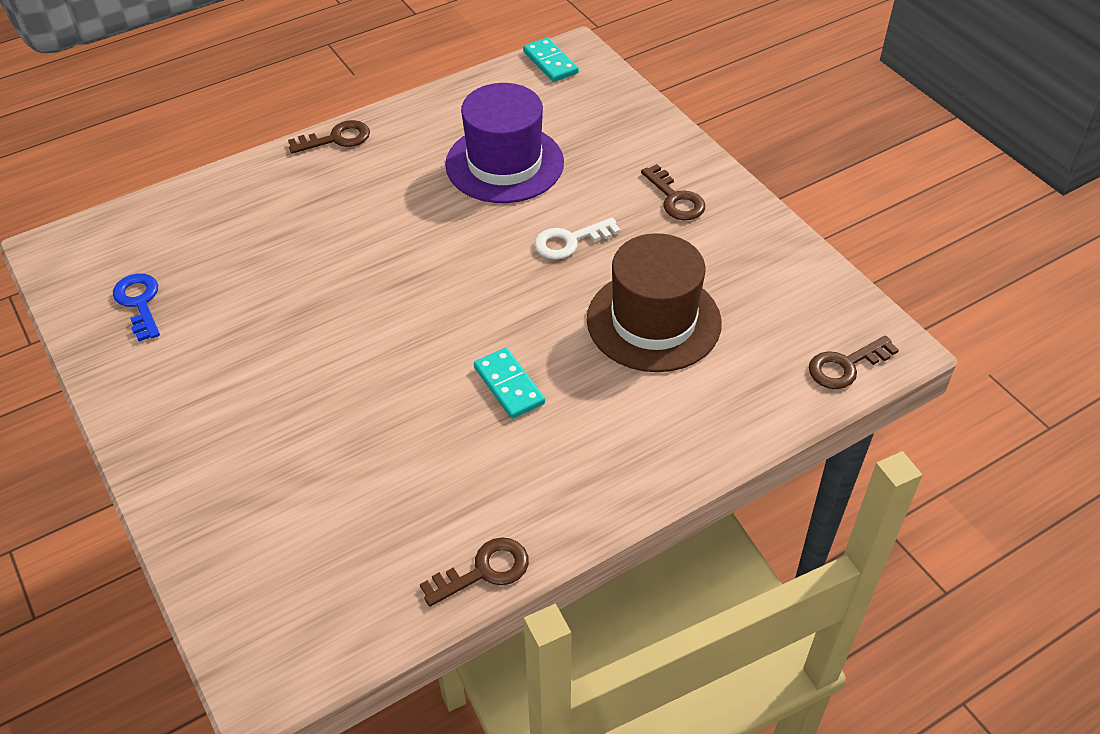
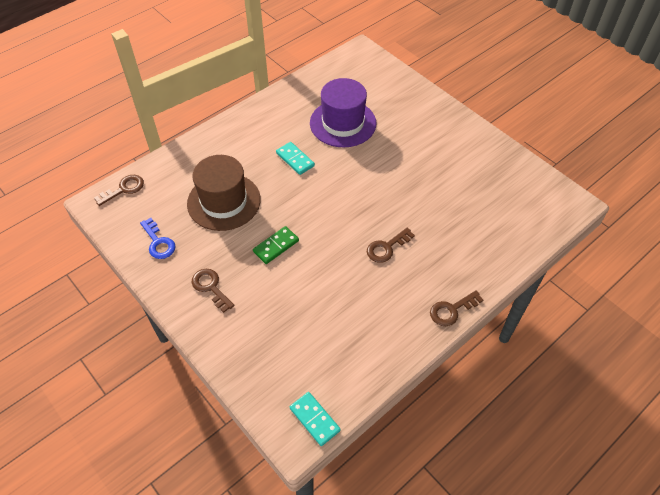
camera: 170 degrees right, 5 degrees up
blue key [113,273,160,342] -> blue key moved to [140,218,176,259]
brown key [420,537,529,607] -> brown key moved to [367,228,415,263]
purple hat [445,83,564,203] -> purple hat moved to [310,78,376,147]
white key [535,217,621,260] -> green domino [253,226,299,264]

